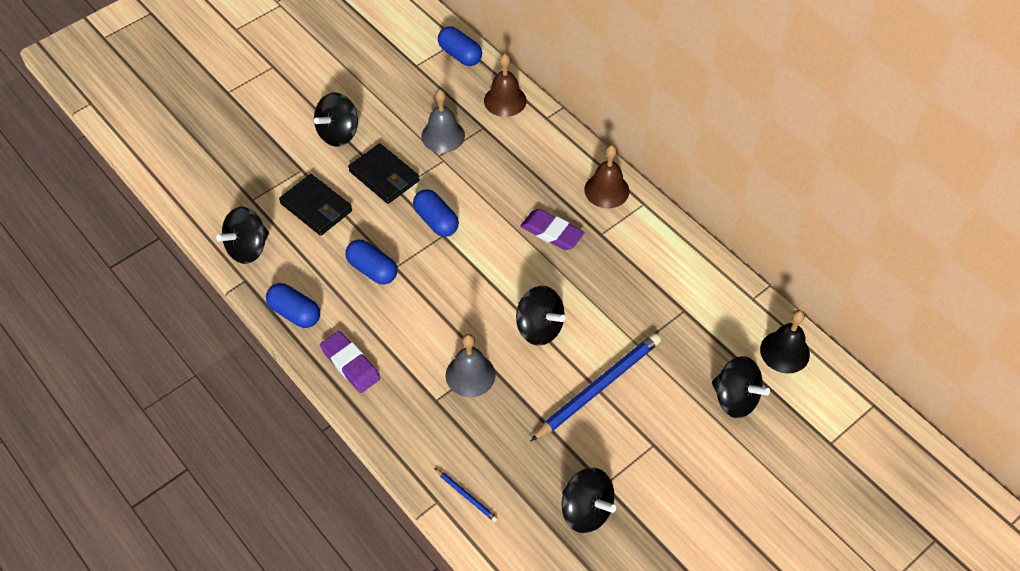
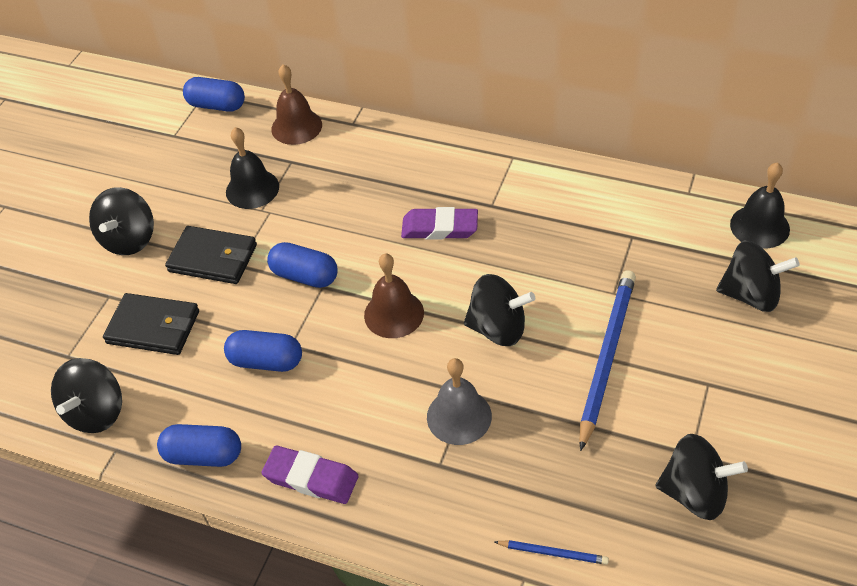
camera: 25 degrees left, 5 degrees down
grey bell [421,90,465,153] -> black bell [226,127,279,209]
brown bell [584,145,629,208] -> brown bell moved to [364,253,424,338]

